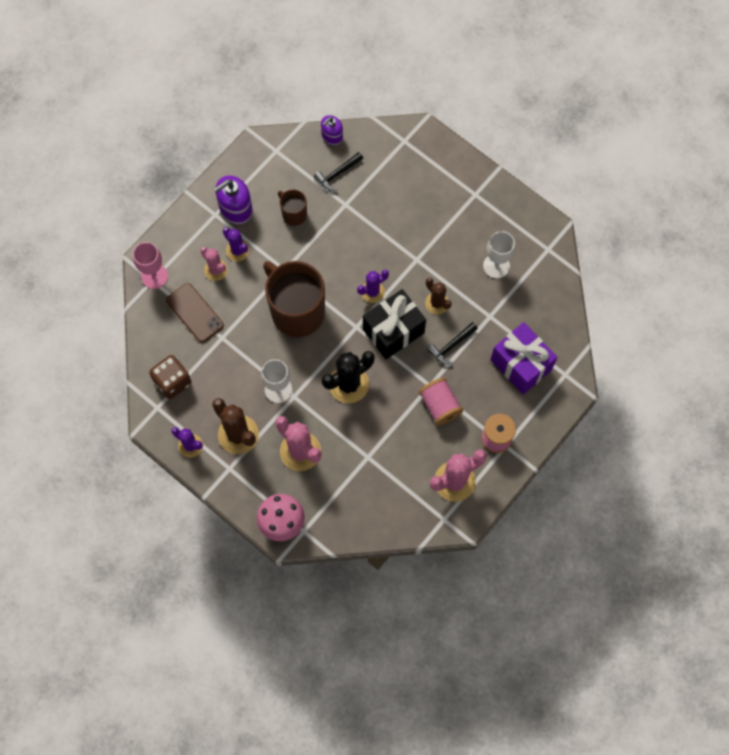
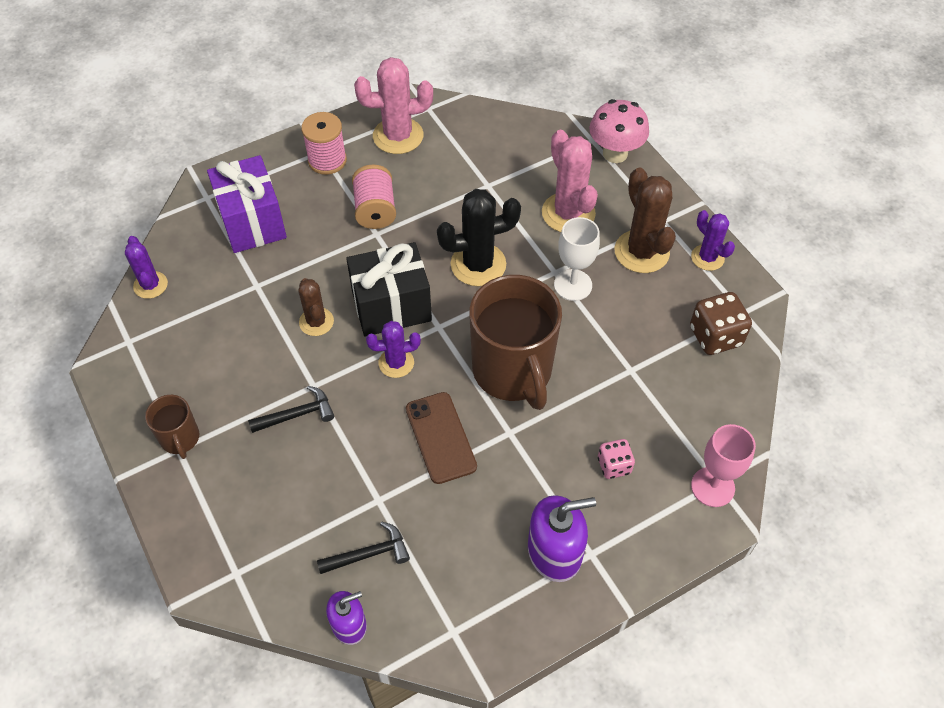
camera: 160 degrees left, 15 degrees down
brown phone [166,283,224,343] -> brown phone moved to [406,392,477,484]
pink cactus [200,247,228,281] -> pink dice [598,439,635,479]
purple cactus [223,227,250,262] -> purple cactus moved to [125,236,168,299]
brown mug [278,190,307,226] -> brown mug moved to [145,395,199,459]
black hammer [427,322,478,365] -> black hammer moved to [248,386,334,433]
white goblet [483,231,515,279] -> none

